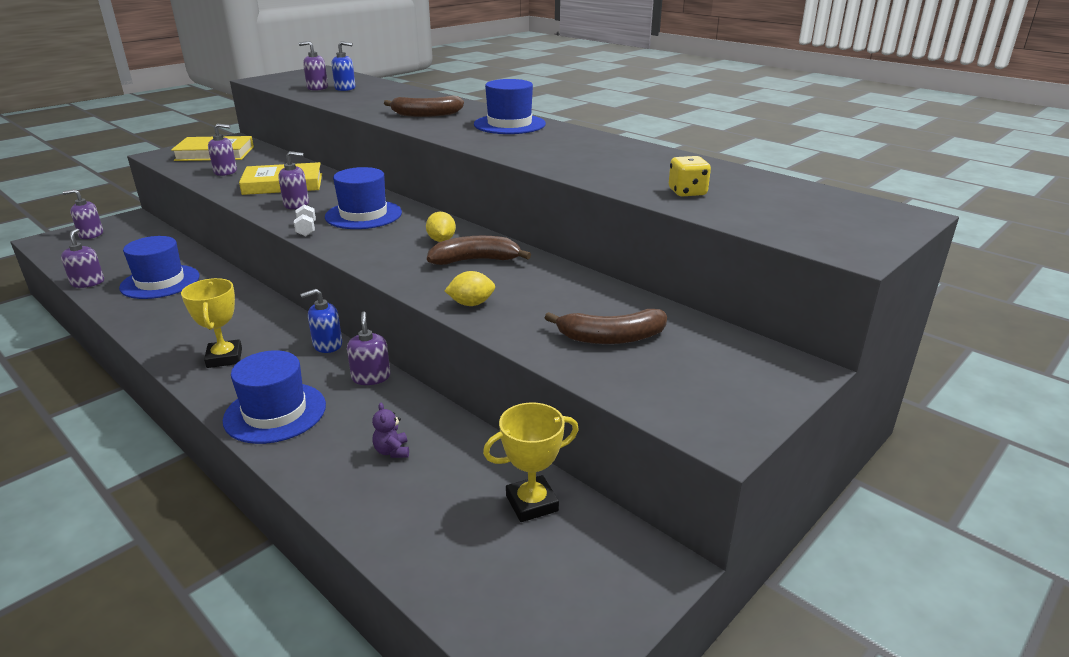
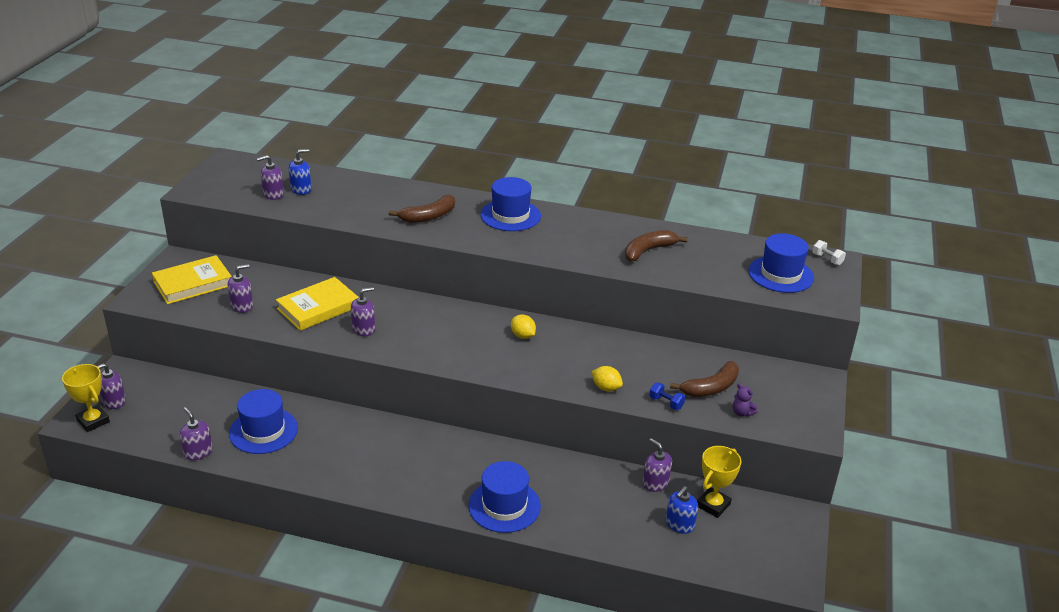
camera: 30 degrees left, 5 degrees up
yellow trophy [181,278,242,368] -> yellow trophy moved to [62,364,110,432]
white dumbbell [294,204,316,236] -> white dumbbell moved to [812,240,846,266]
blue soap dispenser [300,289,342,353] -> blue soap dispenser moved to [666,486,698,534]
blue hat [325,167,402,229] -> blue hat moved to [748,234,814,293]
purple soap dispenser [347,311,391,385] -> purple soap dispenser moved to [643,438,672,492]
purple teddy bear [372,403,409,458] -> purple teddy bear moved to [733,383,758,417]
brown banana [427,236,531,265] -> brown banana moved to [625,230,688,262]
yellow lemon [445,271,495,306] -> yellow lemon turned 75 degrees clockwise [592,366,623,391]
yellow dice [669,156,711,197] -> none
none -> blue dumbbell [649,383,685,410]

